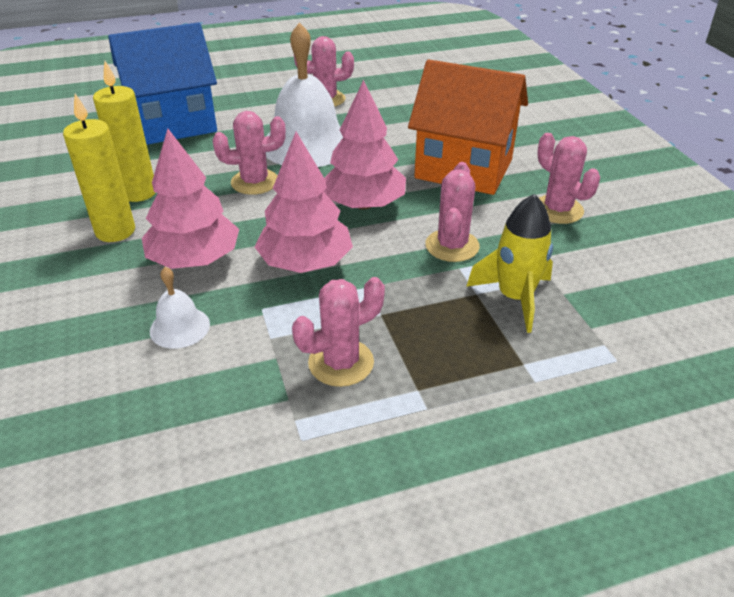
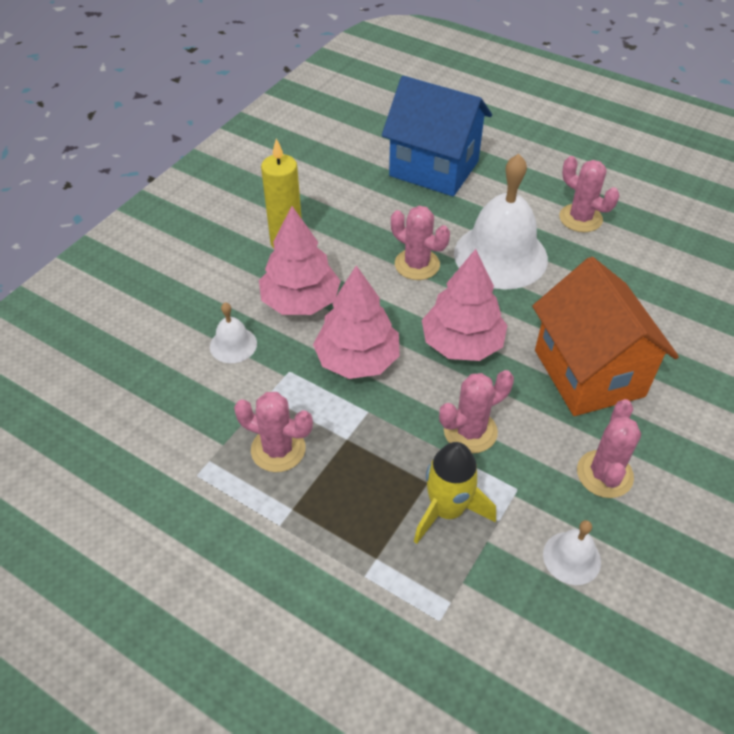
camera: 50 degrees right, 10 degrees up
yellow candle [93,61,156,202] -> none
none -> white bell [543,520,601,585]

